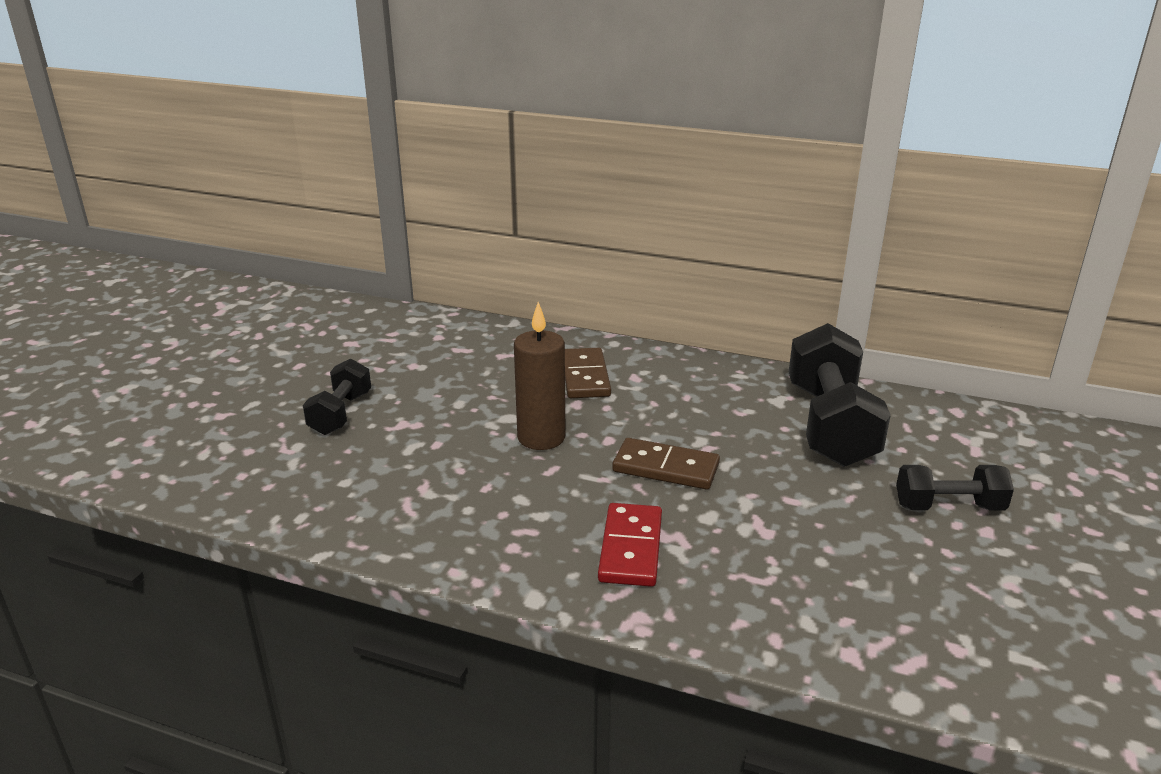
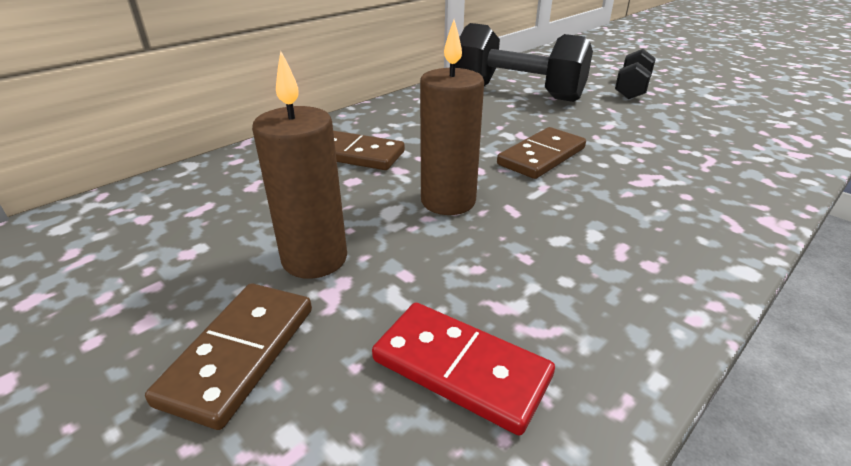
camera: 65 degrees left, 5 degrees up
black dumbbell [303,359,371,435] -> brown domino [145,283,312,430]
red domino [598,503,662,587] -> red domino moved to [372,302,555,436]
none -> brown candle [252,51,347,279]

